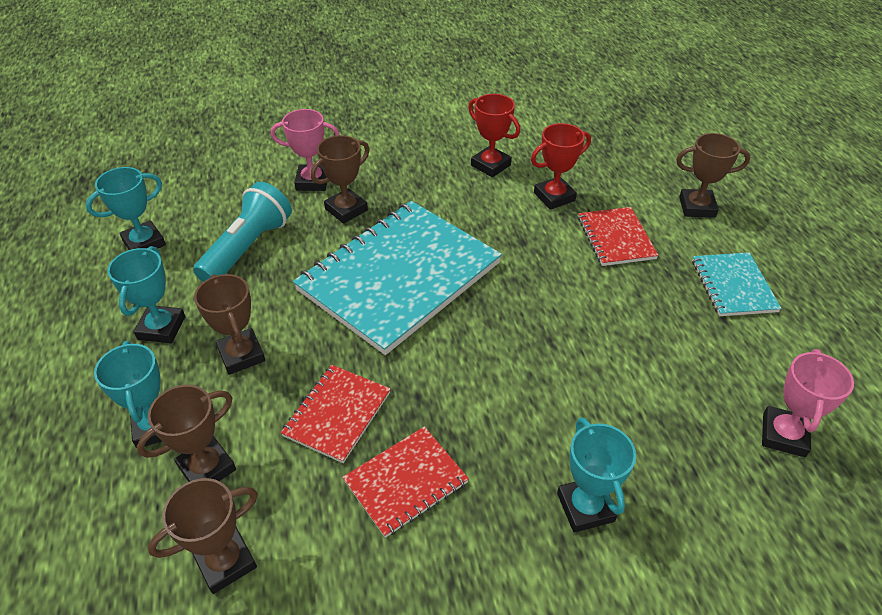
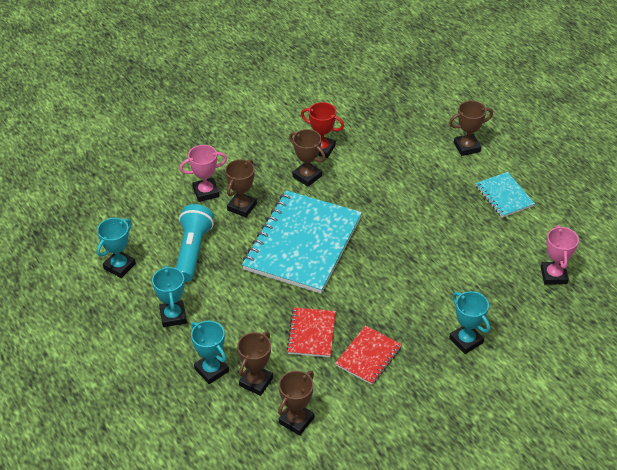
camera: 20 degrees left, 0 degrees up
brown trophy [194,274,265,375] -> brown trophy moved to [289,129,326,187]
red trophy [531,123,591,210] -> none
red notebook [578,207,659,266] -> none

